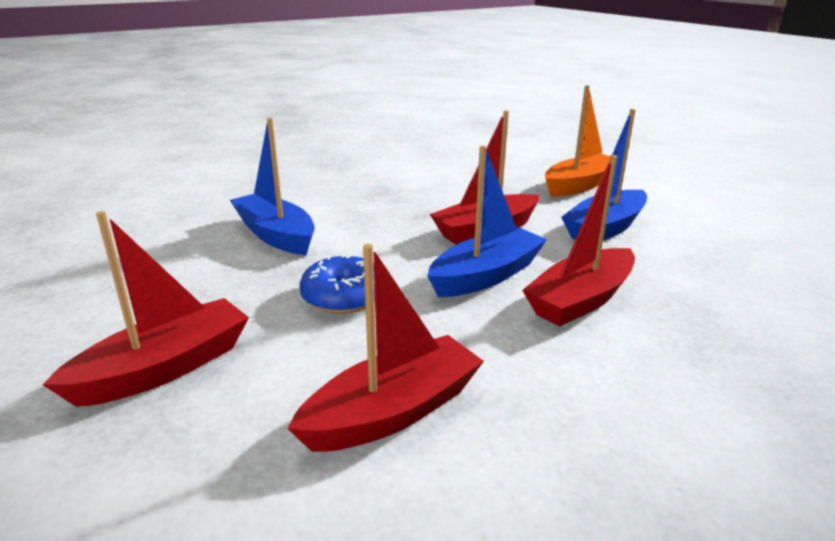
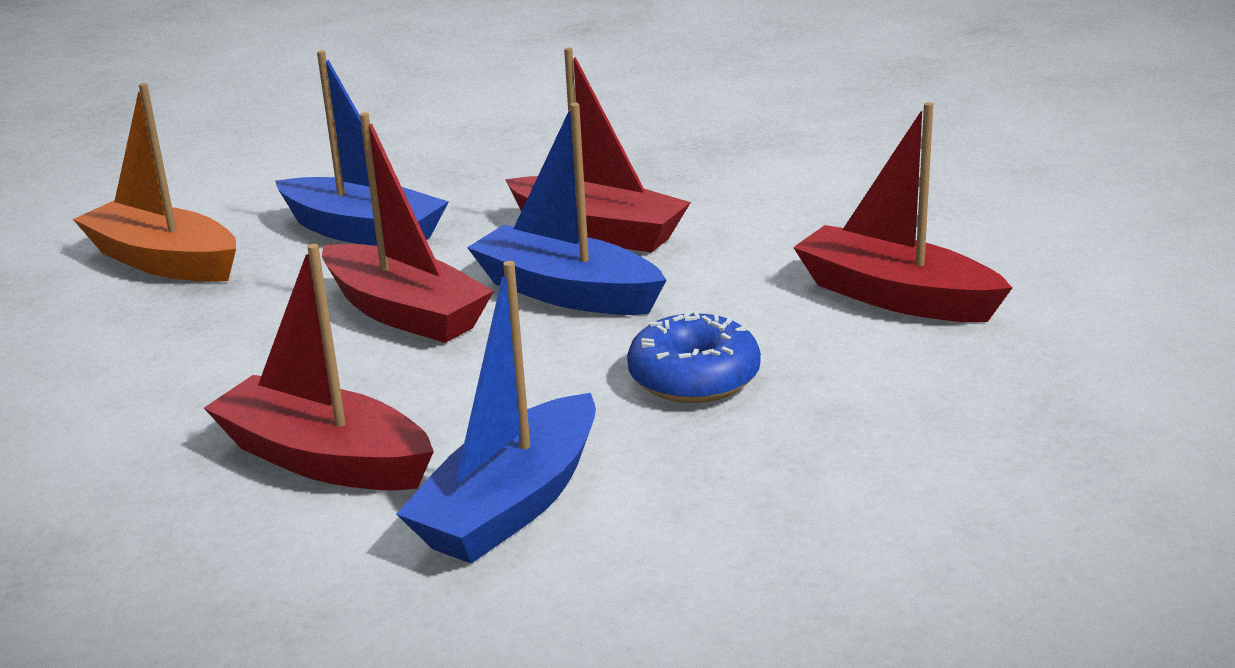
camera: 105 degrees left, 0 degrees up
red boat [43,211,249,407] -> red boat moved to [204,244,434,491]

